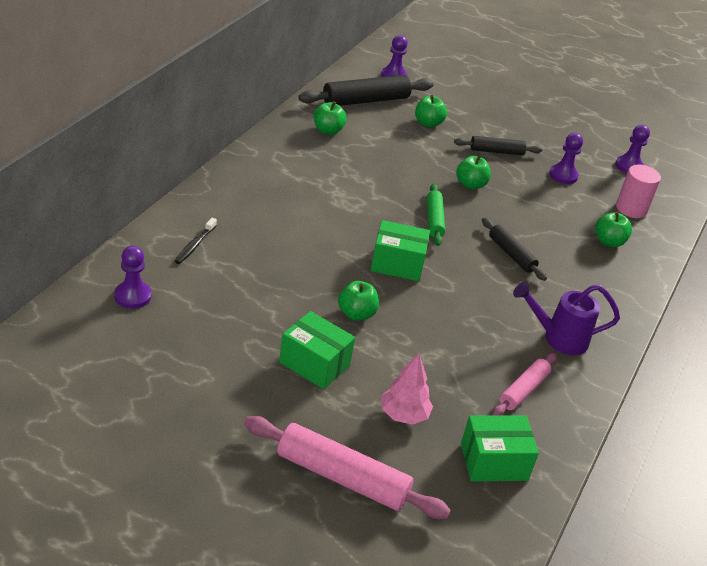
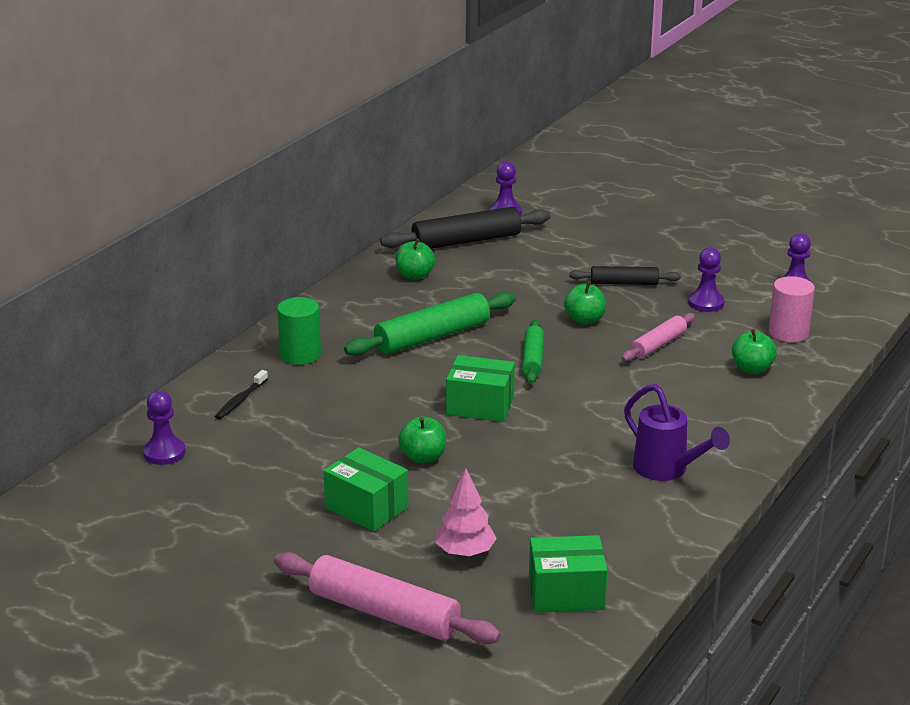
camera: 10 degrees right, 10 degrees down
green apple [415,95,447,127] -> none
black rolling pin [482,218,547,281] -> none
pink rolling pin [493,353,557,416] -> pink rolling pin moved to [621,313,695,361]
purple watering can [513,282,620,355] -> purple watering can turned 135 degrees counterclockwise [624,384,730,481]
none -> green cylinder [277,297,321,365]
none -> green rolling pin [344,292,516,356]

